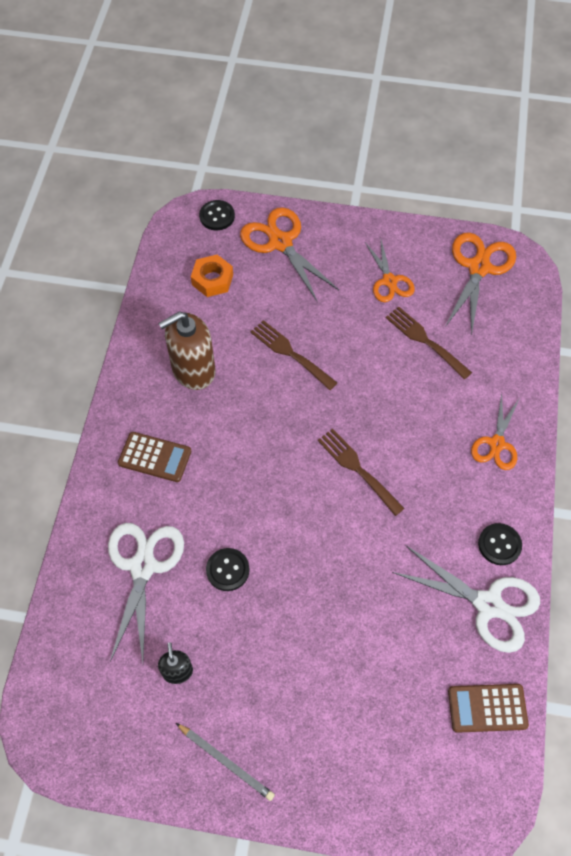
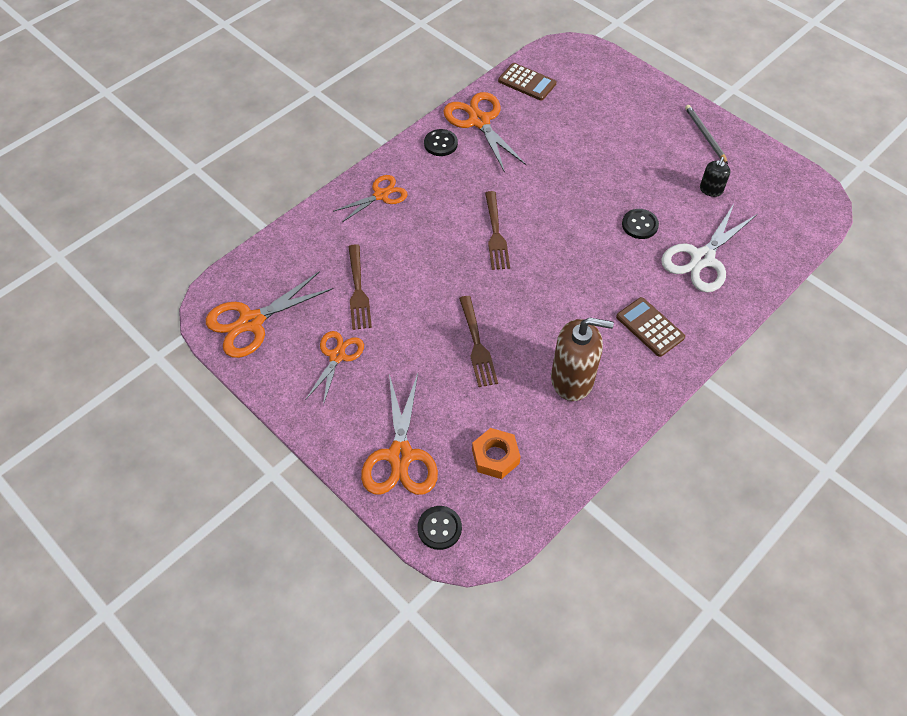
camera: 145 degrees left, 5 degrees down
white scissors [392,545,540,653] -> orange scissors [443,92,527,173]

